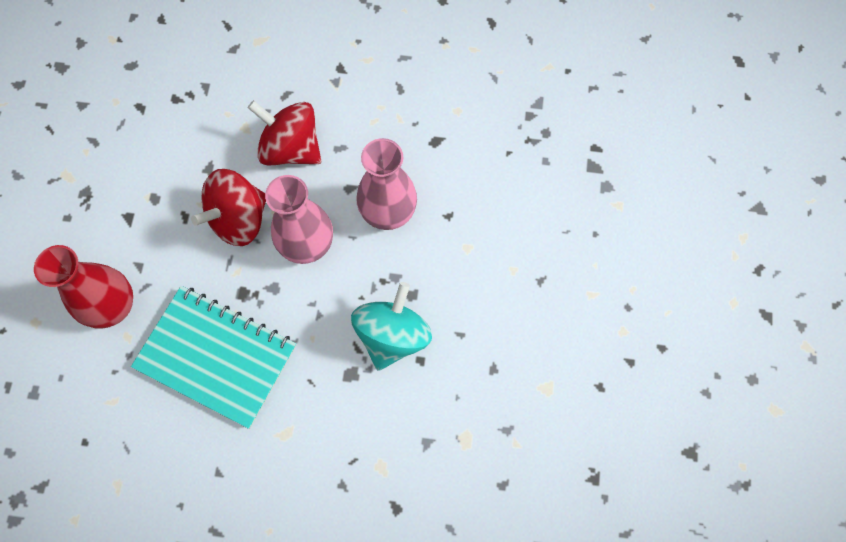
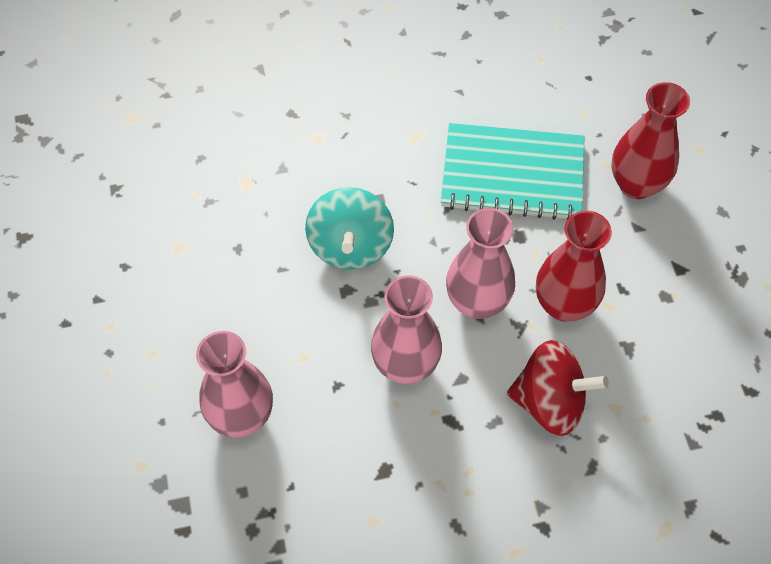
camera: 160 degrees right, 10 degrees down
red spinning top [191,169,266,246] -> red vase [536,210,612,322]
none -> pink vase [196,331,273,437]

